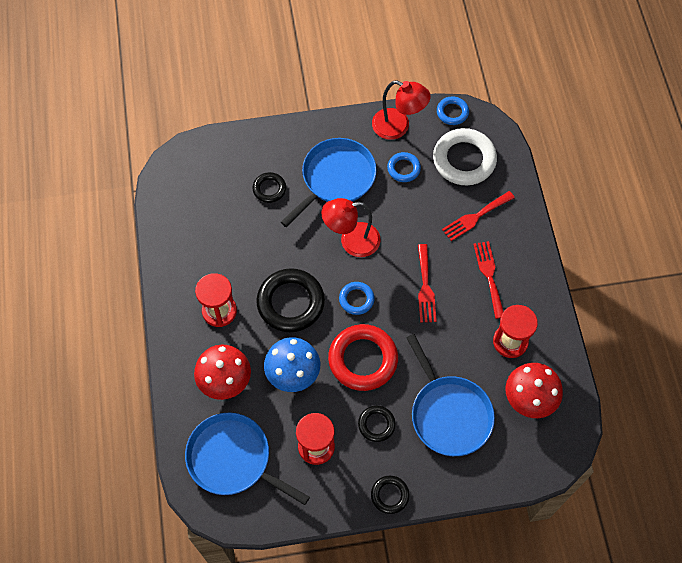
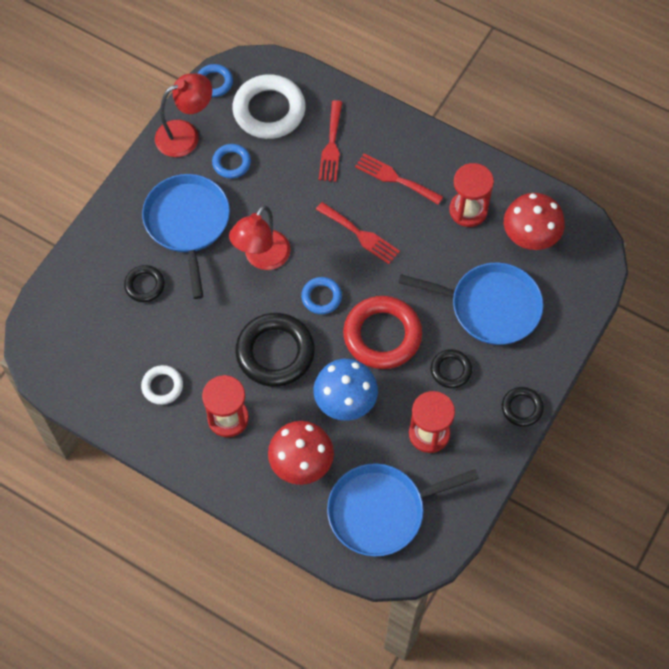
camera: 50 degrees left, 0 degrees up
none -> white ring [141,365,183,405]

